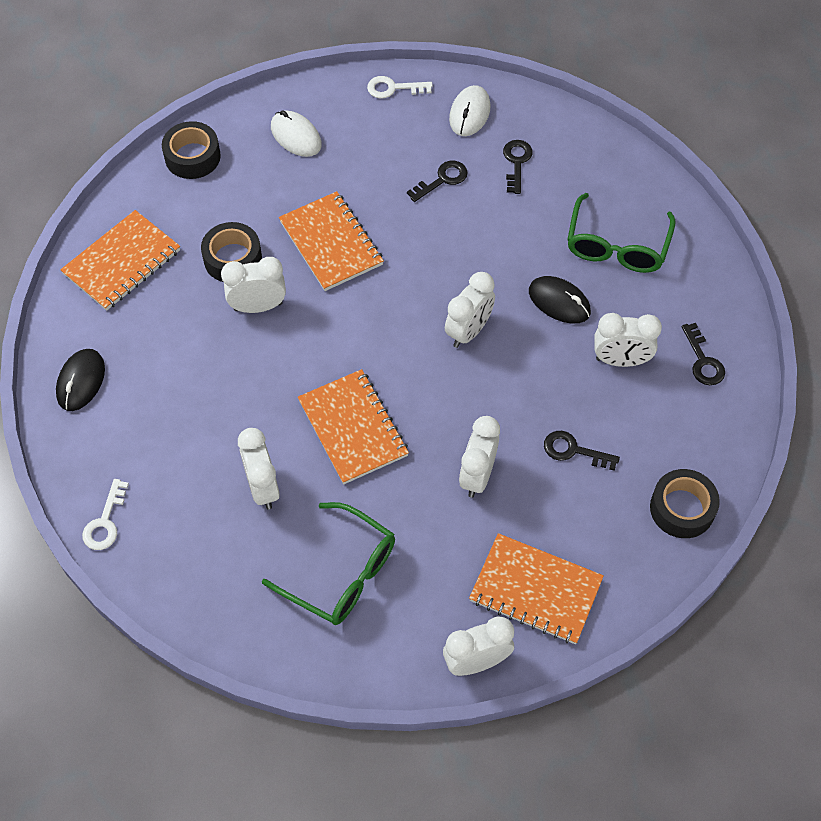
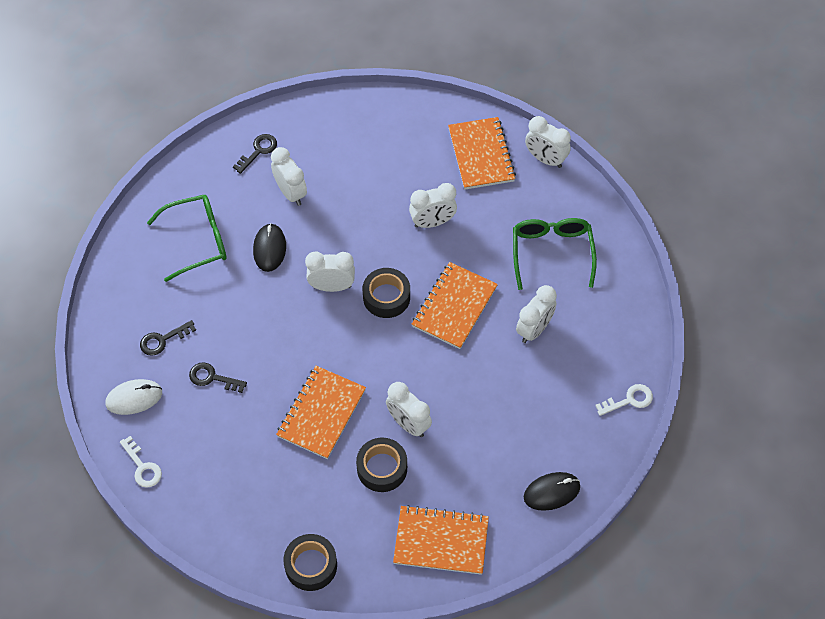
camera: 125 degrees left, 0 degrees up
white mouse [271,110,322,157] -> none
black key [544,431,620,471] -> none
black tape [650,469,720,538] -> black tape moved to [363,268,410,318]

